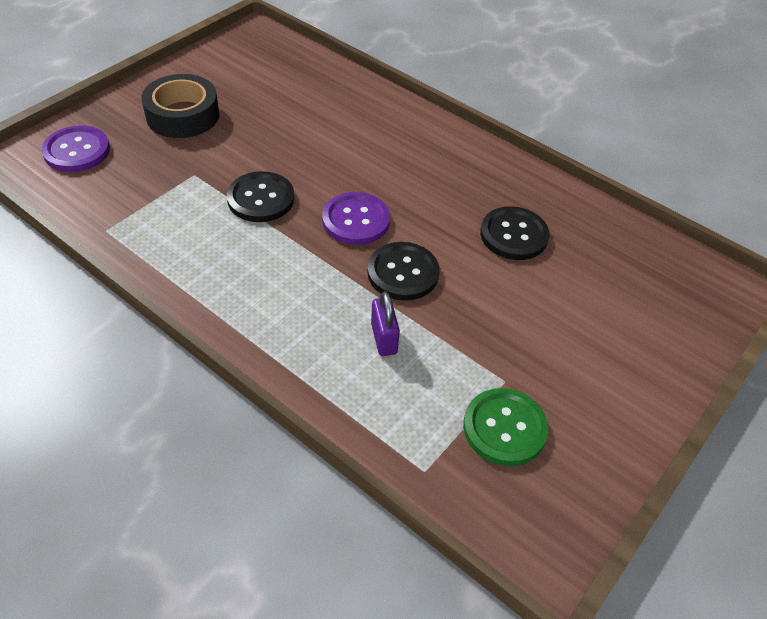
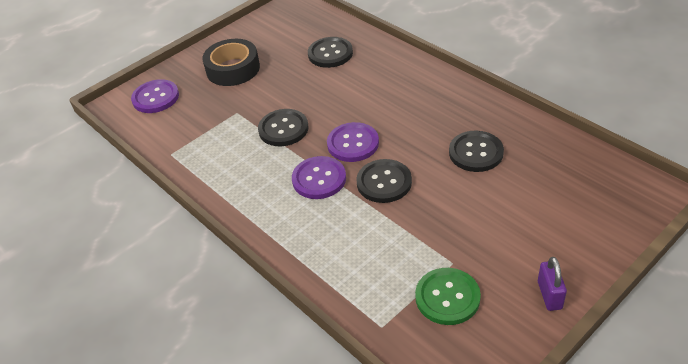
camera: 15 degrees right, 5 degrees down
purple padlock [371,291,400,356] -> purple padlock moved to [538,257,567,311]
none -> purple button [292,156,346,199]
none -> black button [308,37,353,68]

